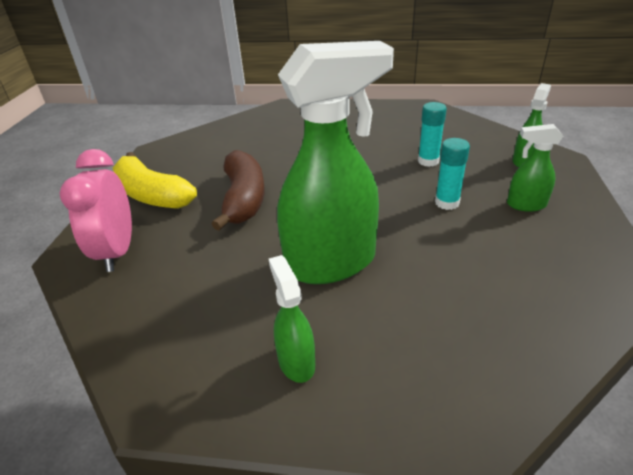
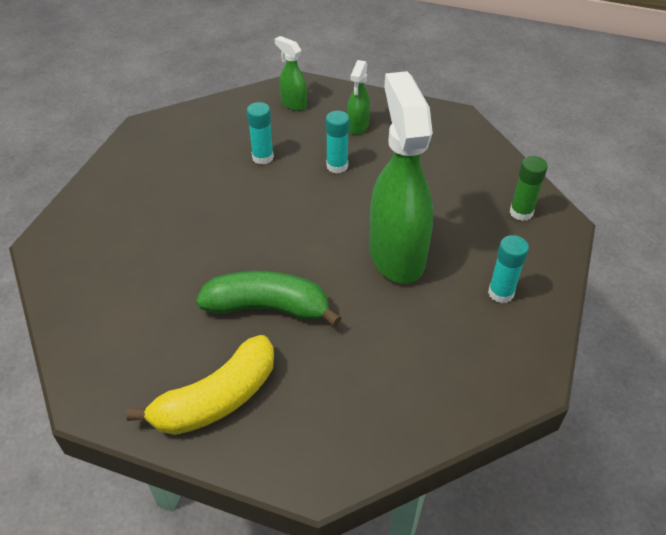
camera: 80 degrees left, 10 degrees up
pink clock [59,149,132,272] -> none
brown banana [212,150,265,231] -> green banana [196,271,341,326]
green spray bottle [269,255,315,383] -> turquoise glue stick [488,235,529,303]
none -> green glue stick [510,156,548,221]

